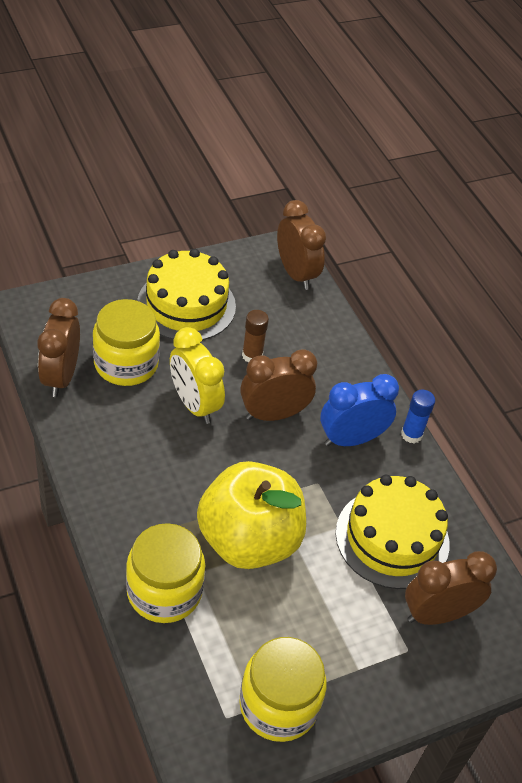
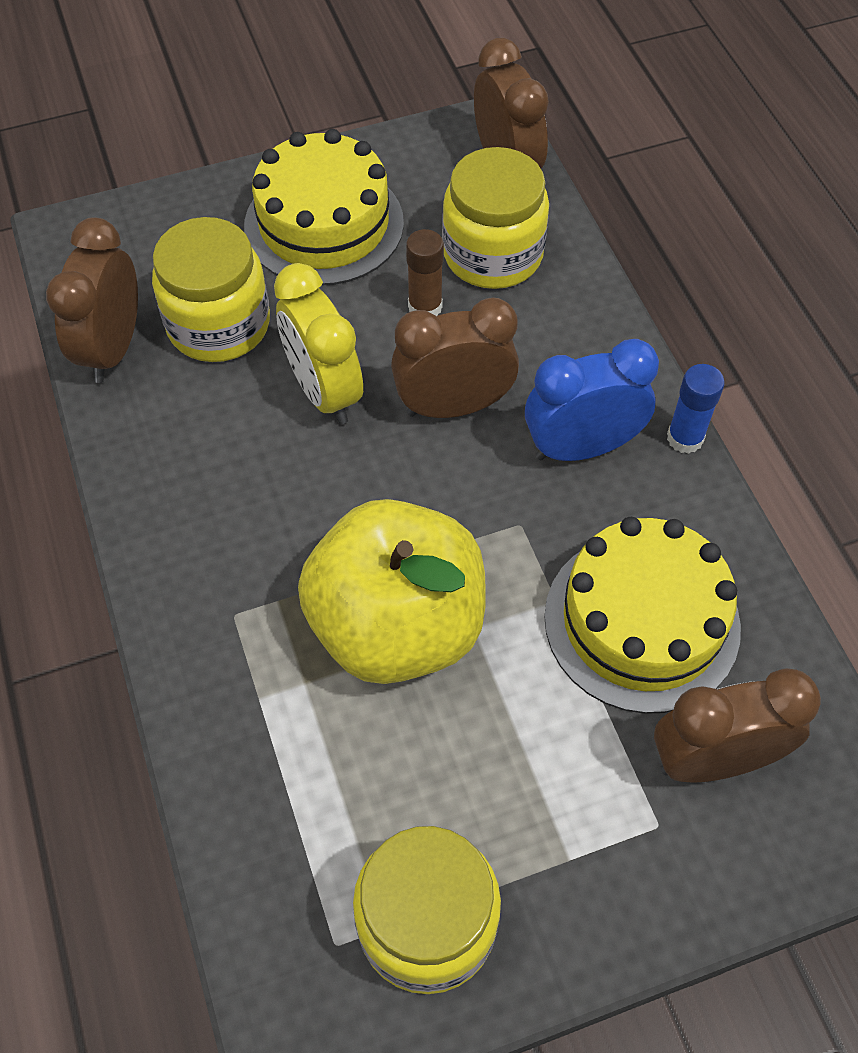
camera: 10 degrees right, 10 degrees up
yellow jar [126,523,205,623] -> yellow jar moved to [442,147,549,289]

